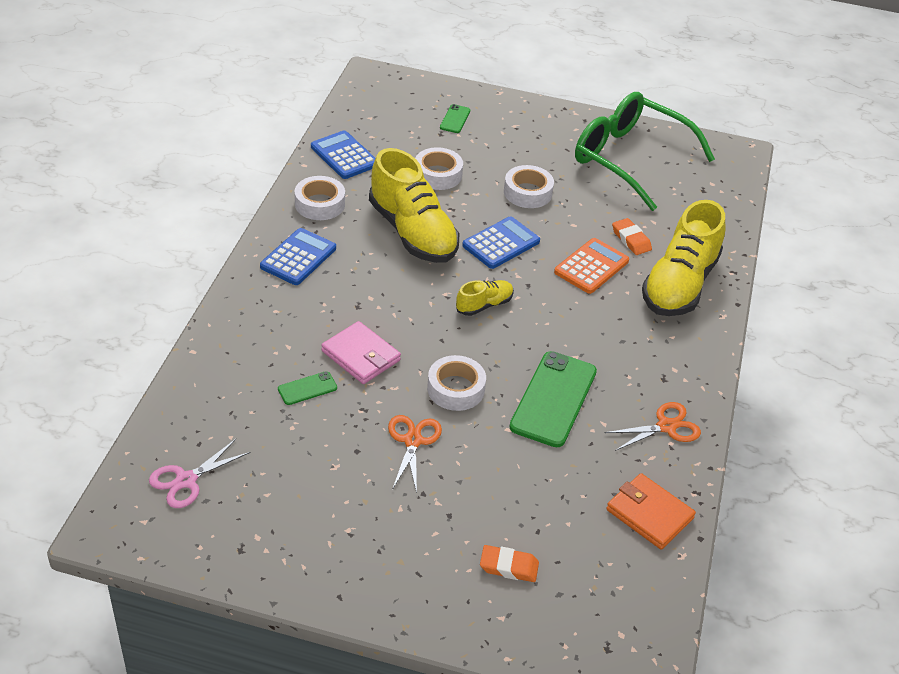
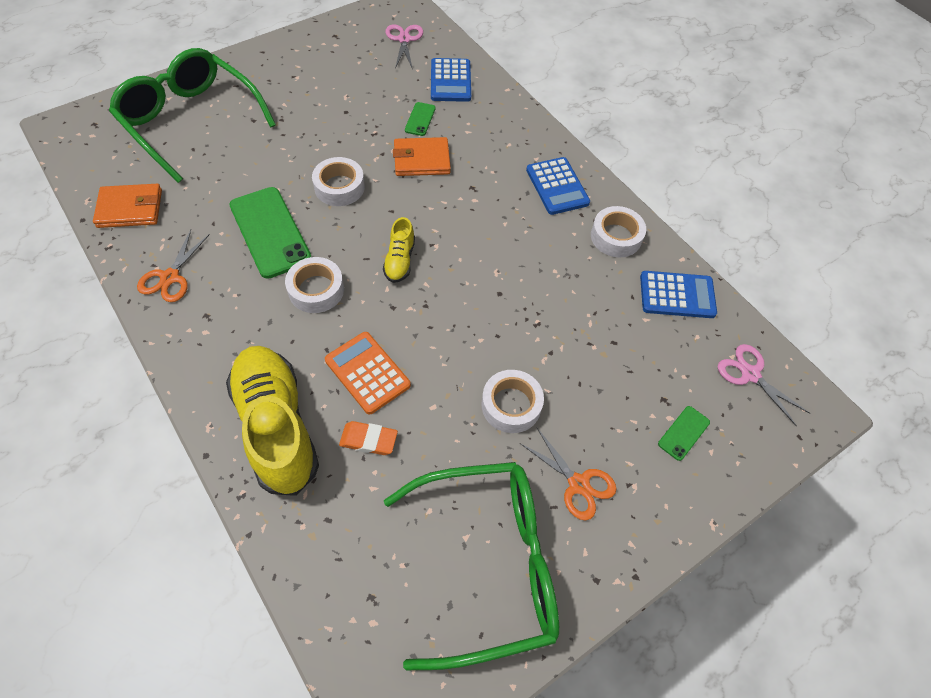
camera: 130 degrees right, 15 degrees up
pink wallet [321,321,401,384] -> orange wallet [393,137,451,176]
yellow shoe [369,148,459,263] -> none
orange scissors [388,415,442,493] -> orange scissors moved to [520,428,617,520]
white tape [415,147,463,190] -> white tape moved to [285,257,344,313]
green phone [440,104,470,133] -> green phone turned 75 degrees clockwise [658,406,710,461]
blue calculator [462,216,540,269] -> blue calculator moved to [431,58,471,102]
orange eraser [480,545,539,582] -> green glasses [109,48,276,183]
orange calculator [554,238,629,294] -> orange calculator turned 150 degrees clockwise [325,332,411,414]
none -> pink scissors [718,344,810,426]

